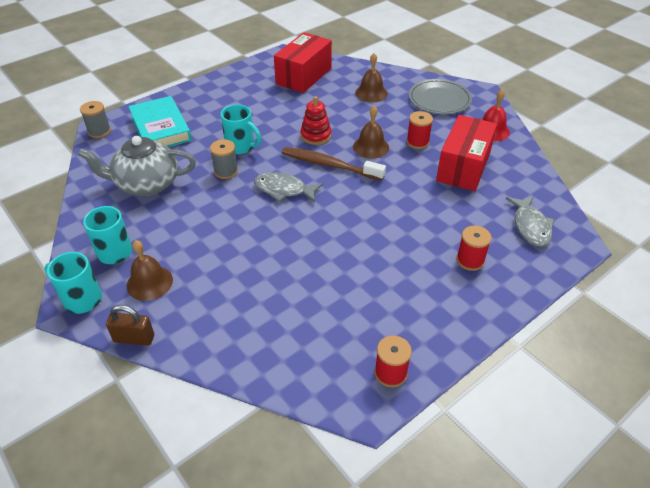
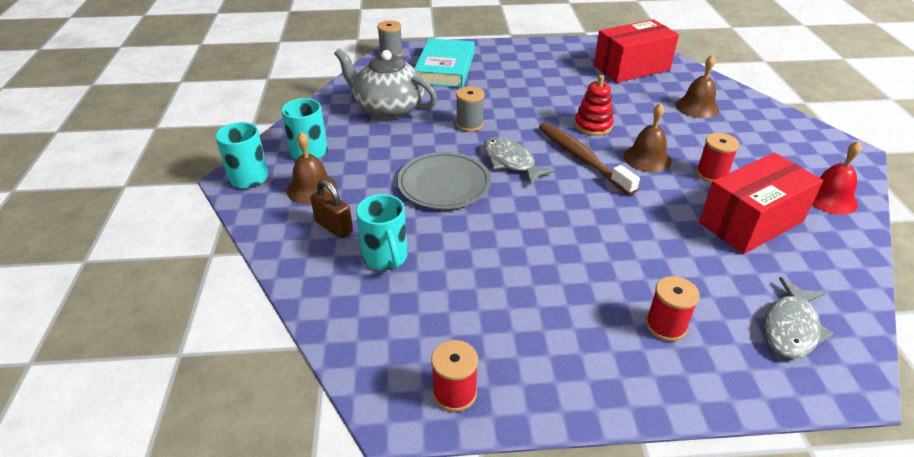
camera: 35 degrees right, 5 degrees down
brown padlock [106,305,154,346] -> brown padlock moved to [311,179,353,238]
turquoise mug [221,104,261,154] -> turquoise mug moved to [356,194,408,270]
grey plate [409,79,472,114] -> grey plate moved to [397,152,491,209]

